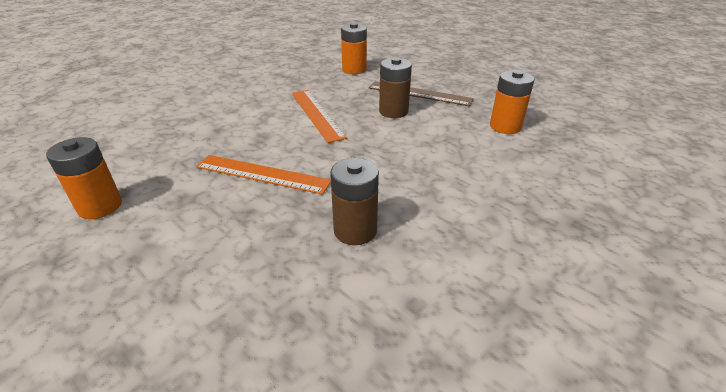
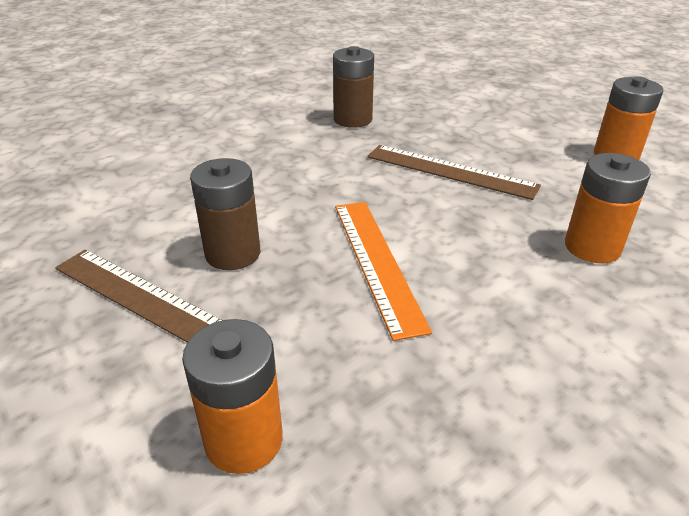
camera: 170 degrees left, 0 degrees up
orange ruler [196,155,331,194] -> brown ruler [367,145,541,200]
orange battery [490,70,535,134] -> orange battery moved to [565,153,651,263]

